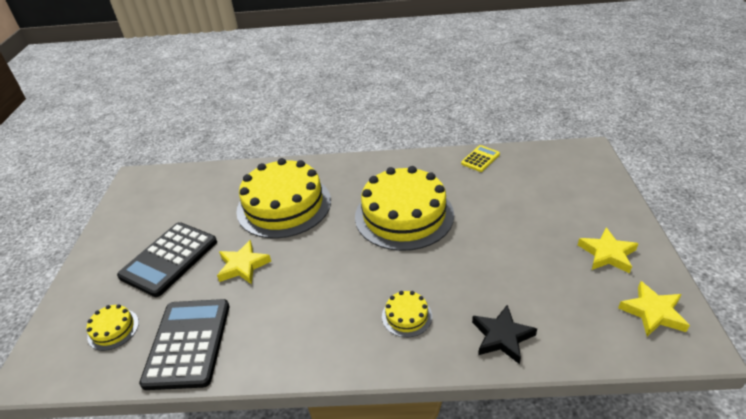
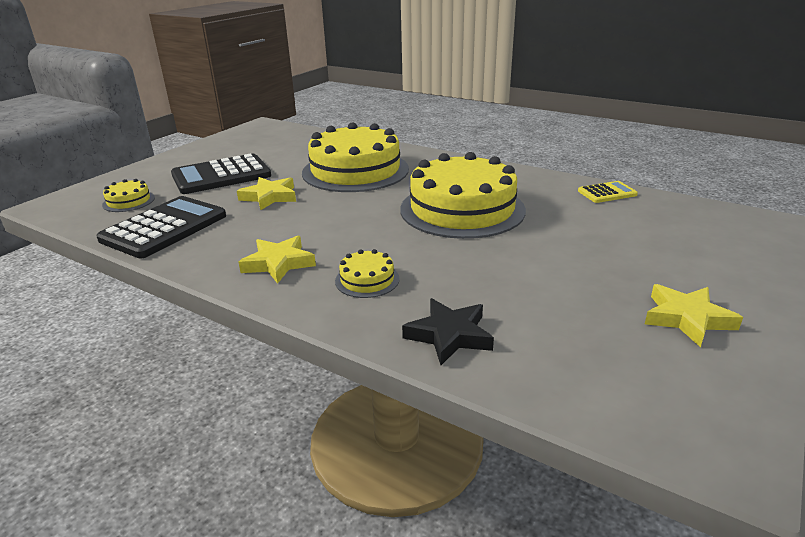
camera: 30 degrees right, 10 degrees down
yellow star [618,281,690,336] -> yellow star moved to [239,236,316,284]

